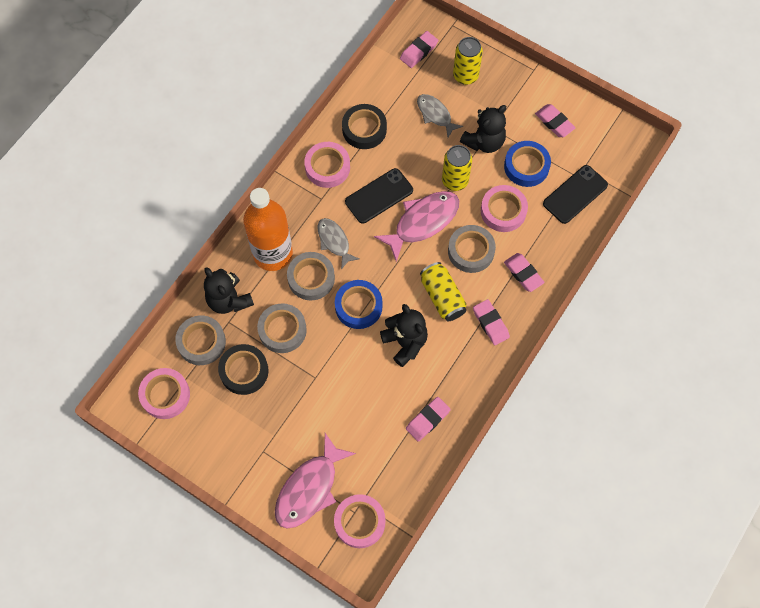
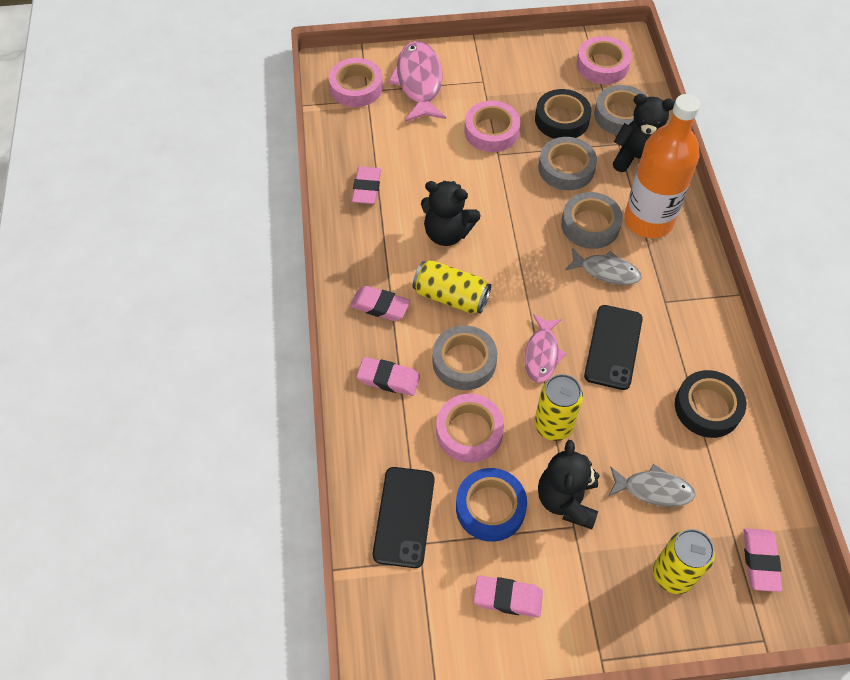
camera: 140 degrees right, 10 degrees down
pink tape [304,142,350,188] -> pink tape moved to [464,101,520,152]
blue tape [335,280,383,329] -> none
pink fish [374,191,459,262] -> pink fish [524,314,567,383], size x0.61

